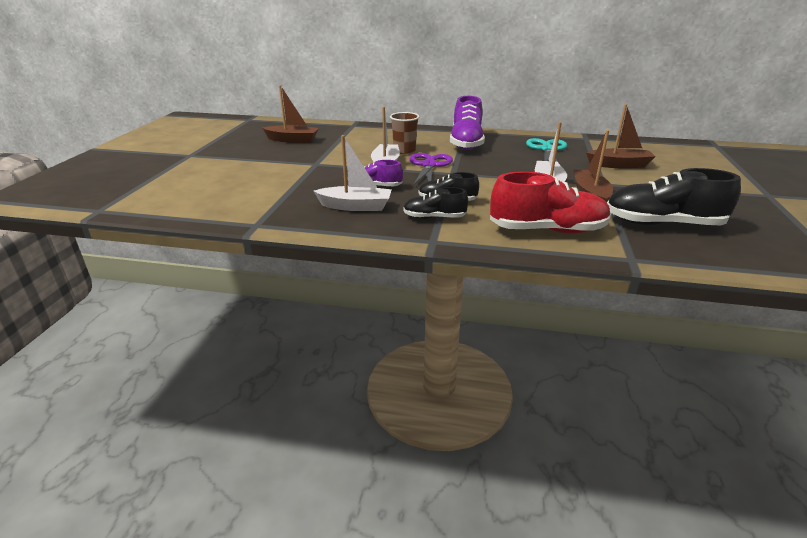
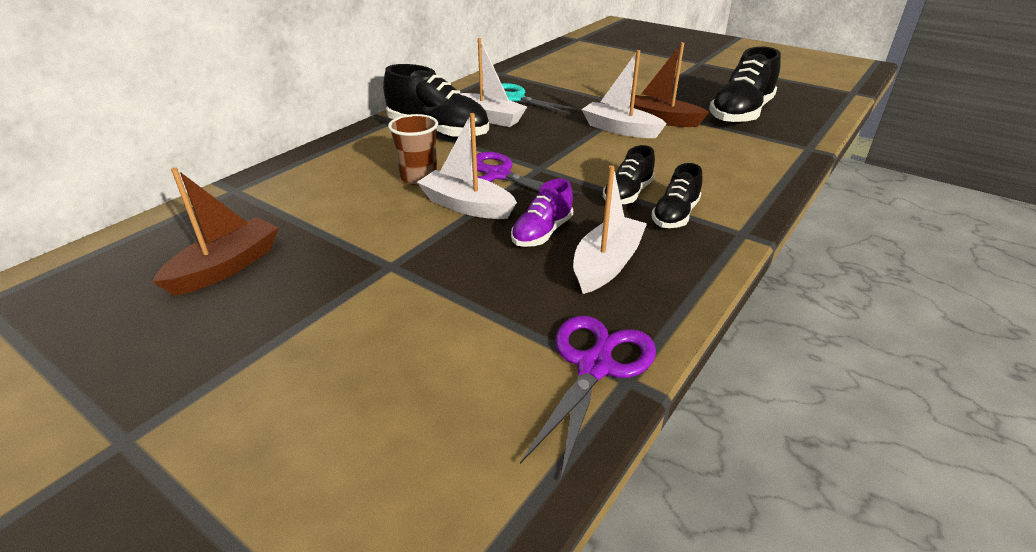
camera: 65 degrees left, 5 degrees up
purple shoe [450,96,485,150] -> black shoe [383,64,489,139]
red shoe [490,171,611,233] -> none
brown boat [586,104,656,168] -> none
none -> white boat [460,38,527,127]
none -> purple scissors [520,316,656,482]

